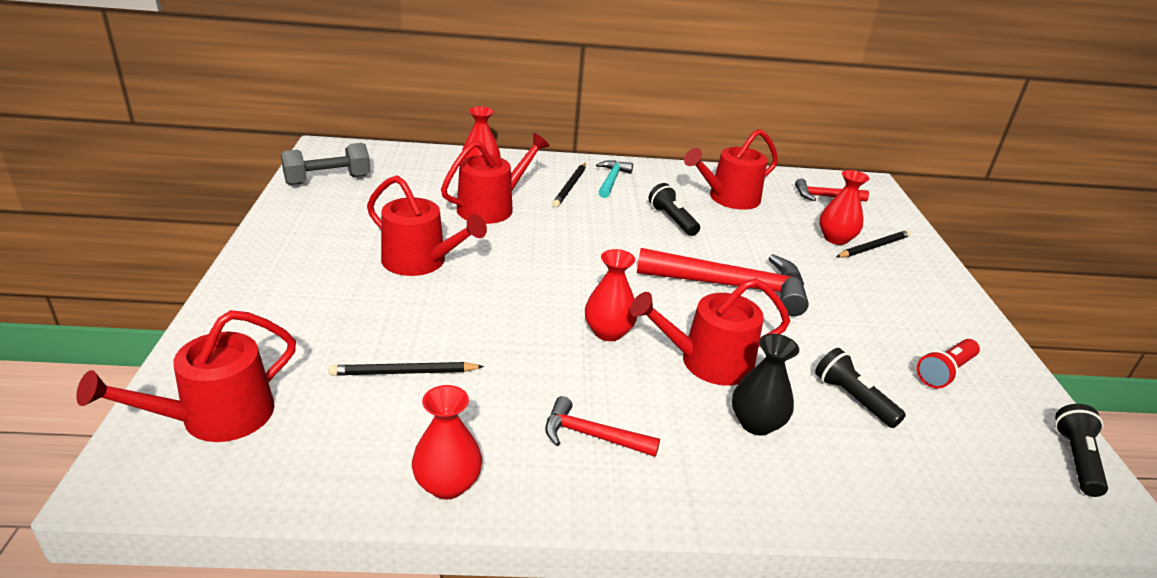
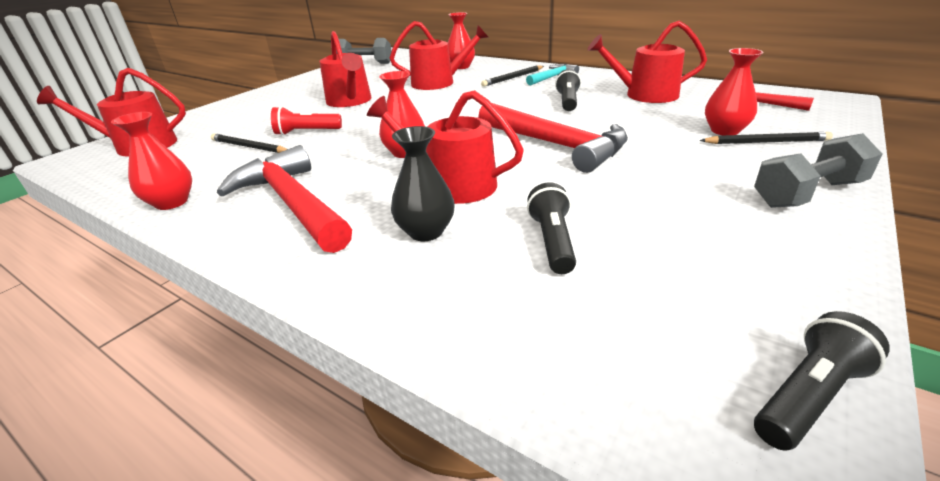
camera: 40 degrees right, 0 degrees up
red hammer [545,396,660,457] -> red hammer [217,145,352,253], size x1.92
red flashlight [917,339,980,389] -> red flashlight moved to [271,106,342,135]
none -> grey dumbbell [754,133,882,208]

